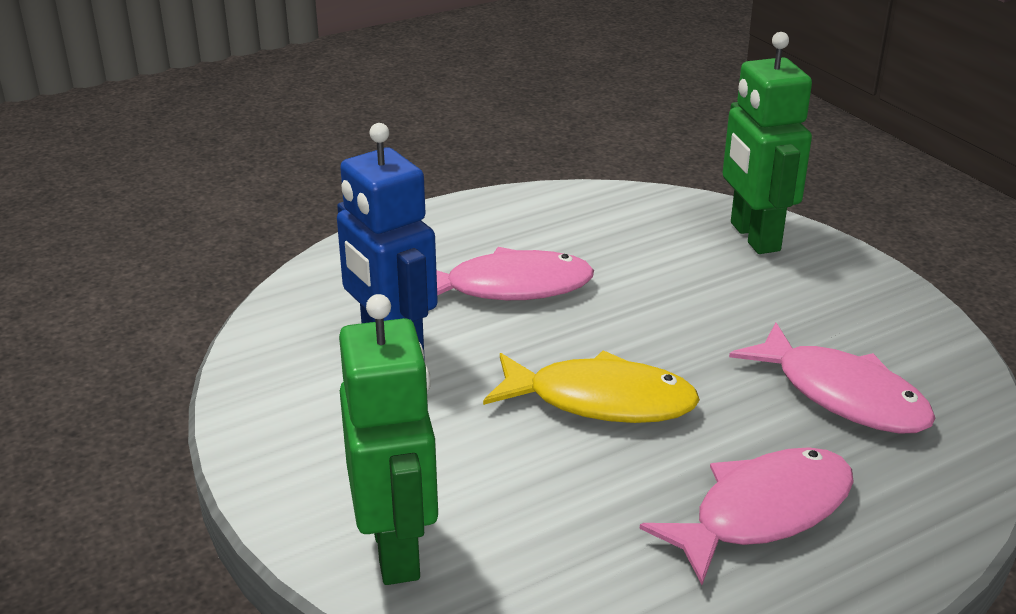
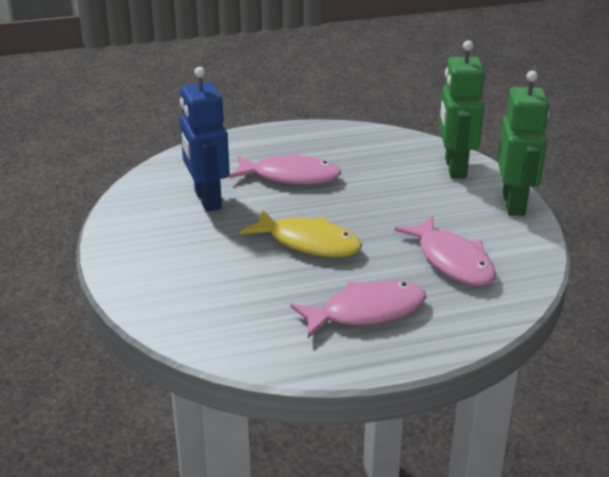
camera: 15 degrees right, 0 degrees up
green robot [339,294,438,585] -> green robot moved to [497,71,550,216]

